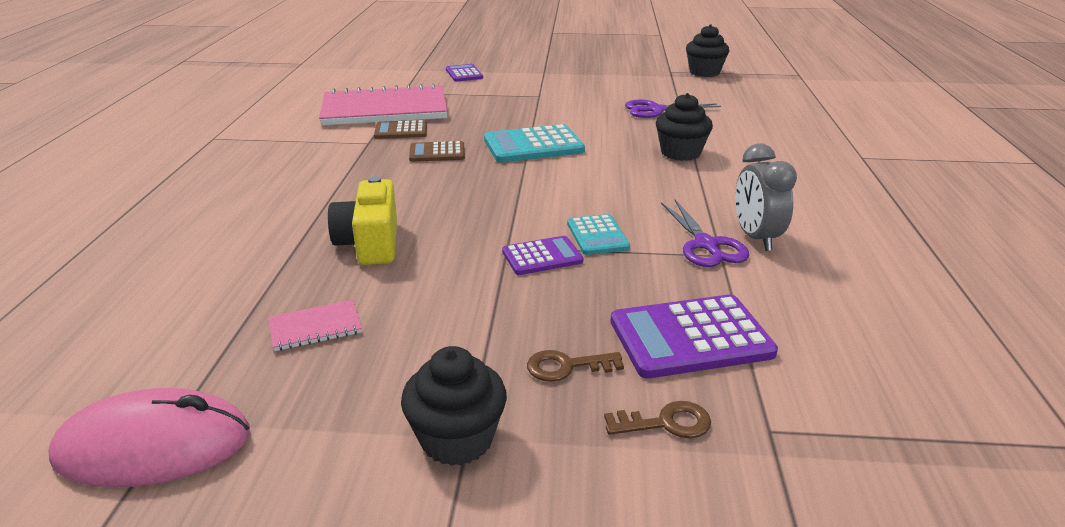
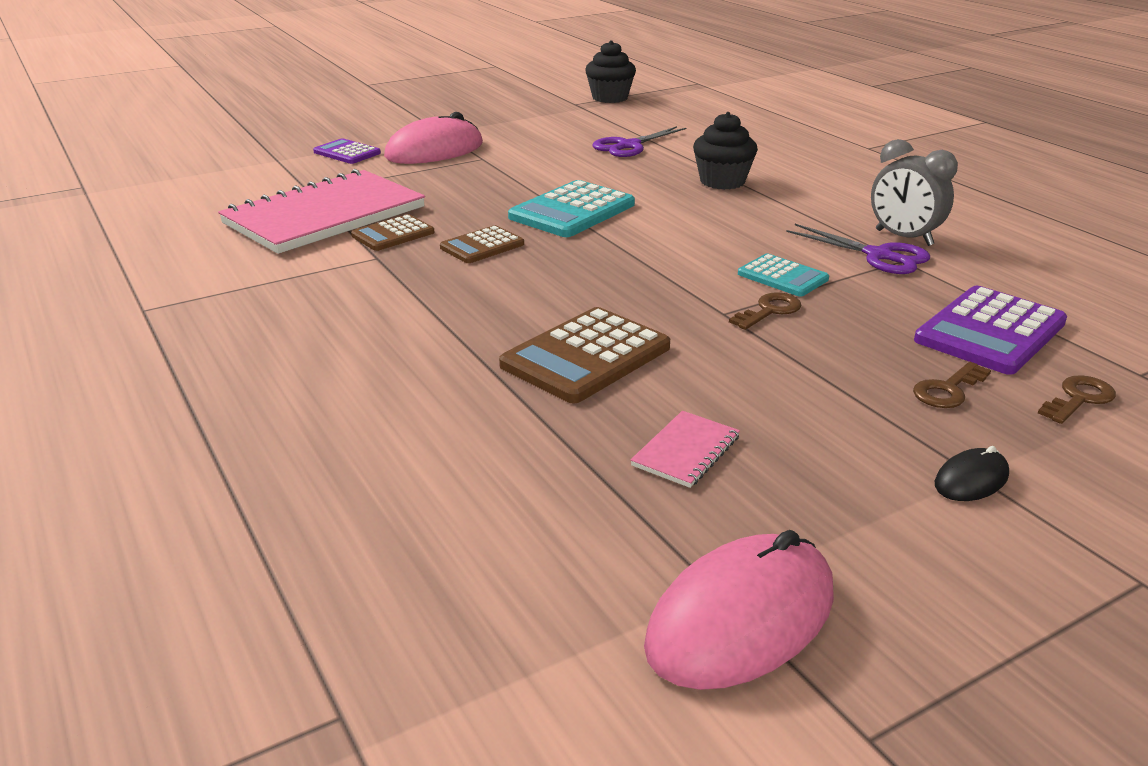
camera: 35 degrees left, 0 degrees up
yellow camera [328,176,397,265] -> brown calculator [499,307,670,403]
black cupcake [401,346,507,466] -> black mouse [935,446,1009,501]
purple calculator [502,236,583,275] -> brown key [729,292,801,330]
none -> pink mouse [384,112,483,164]

